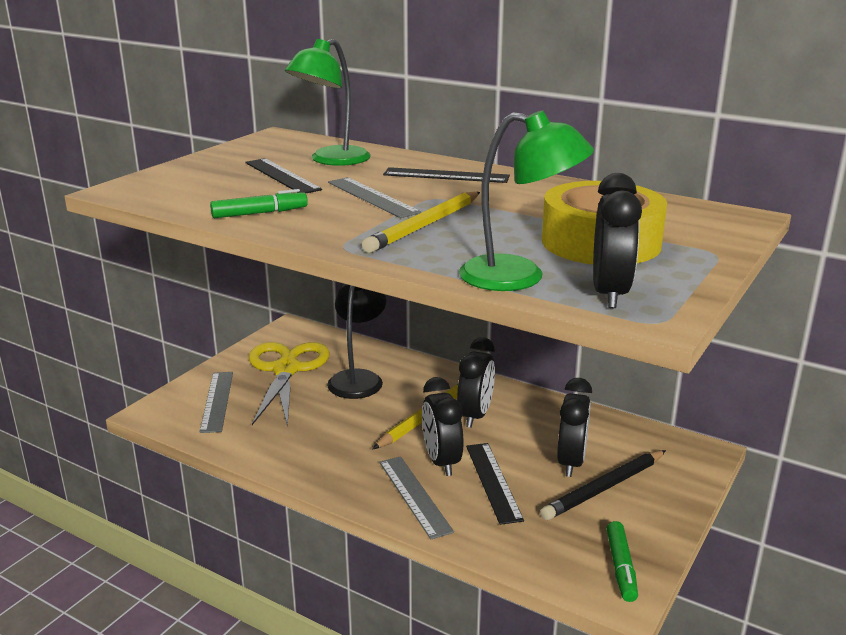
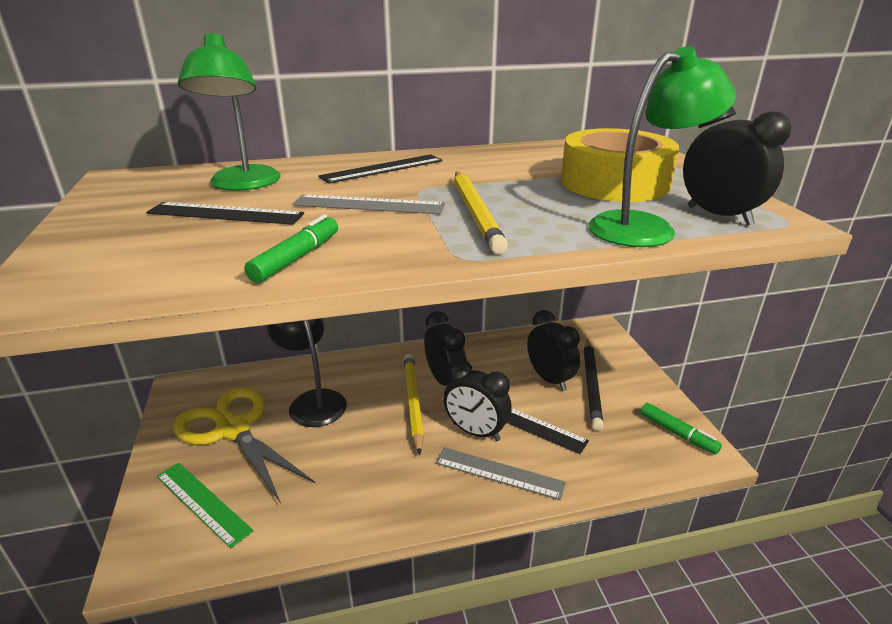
camera: 45 degrees left, 5 degrees up
grey ruler [200,372,233,433] -> green ruler [157,463,254,548]

